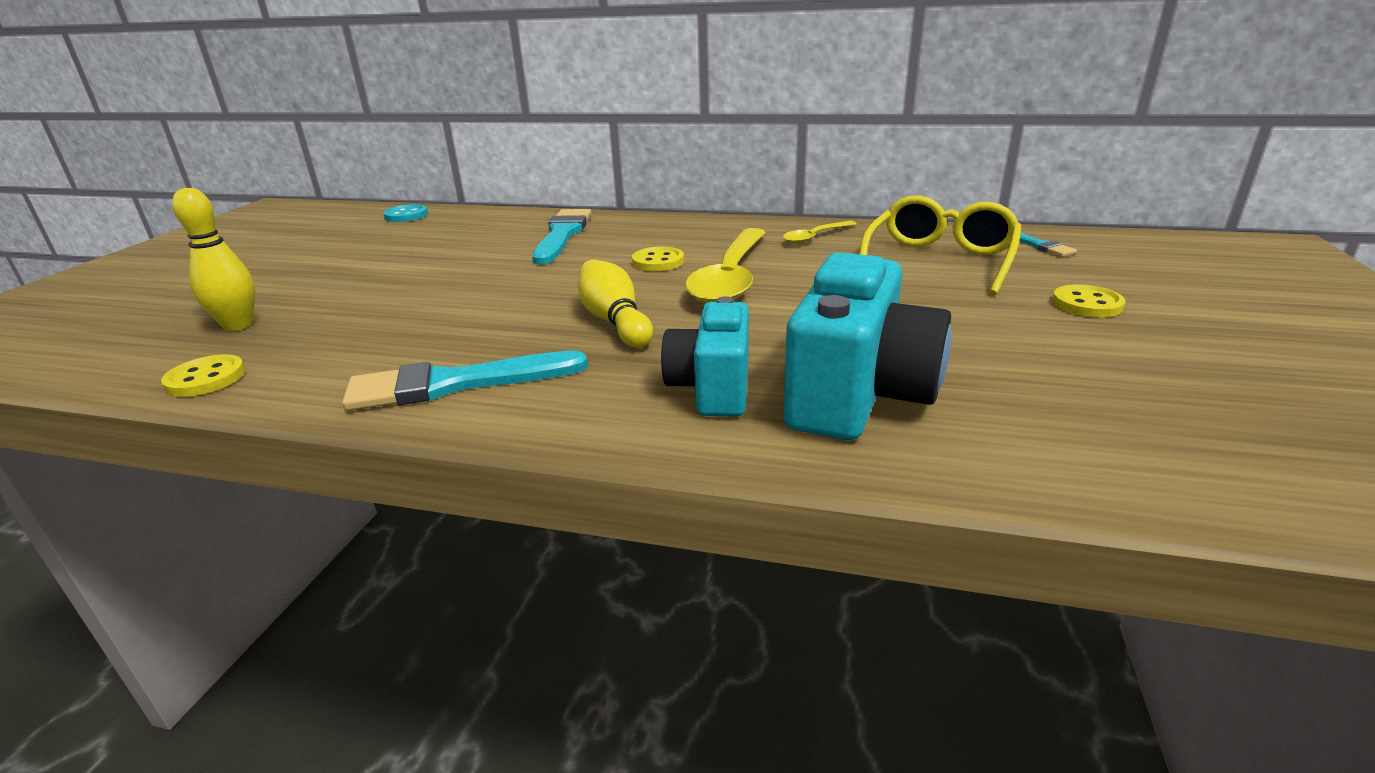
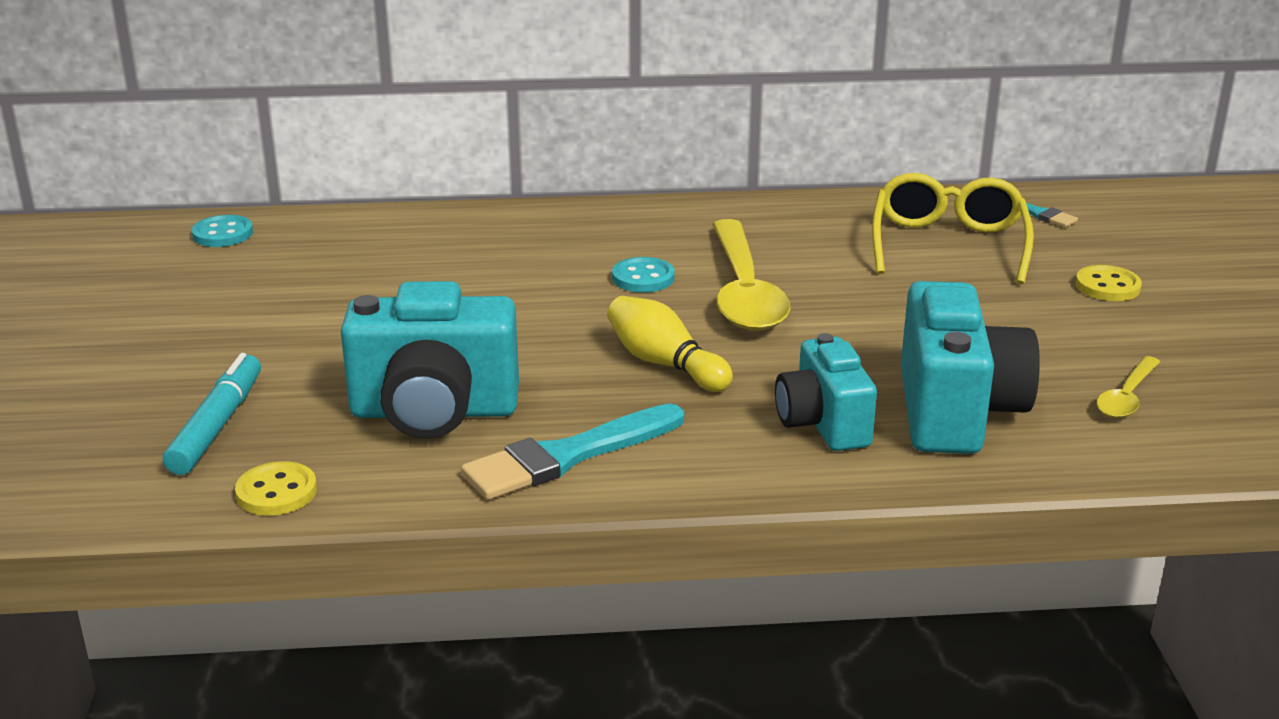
camera: 20 degrees left, 0 degrees up
yellow bowling pin [172,188,255,331] -> turquoise marker [163,353,261,475]
turquoise brush [532,209,592,264] -> none
yellow button [632,247,684,271] -> turquoise button [612,257,675,293]
yellow spoon [783,221,856,244] -> yellow spoon moved to [1096,356,1160,418]
none -> turquoise camera [341,281,519,439]

